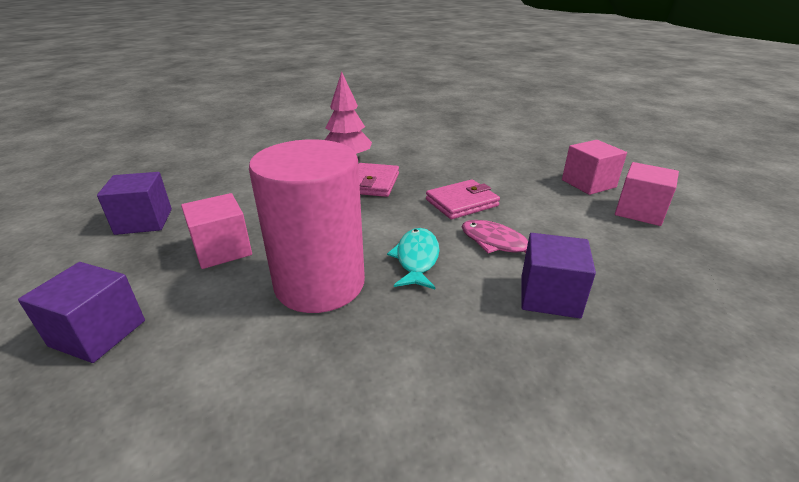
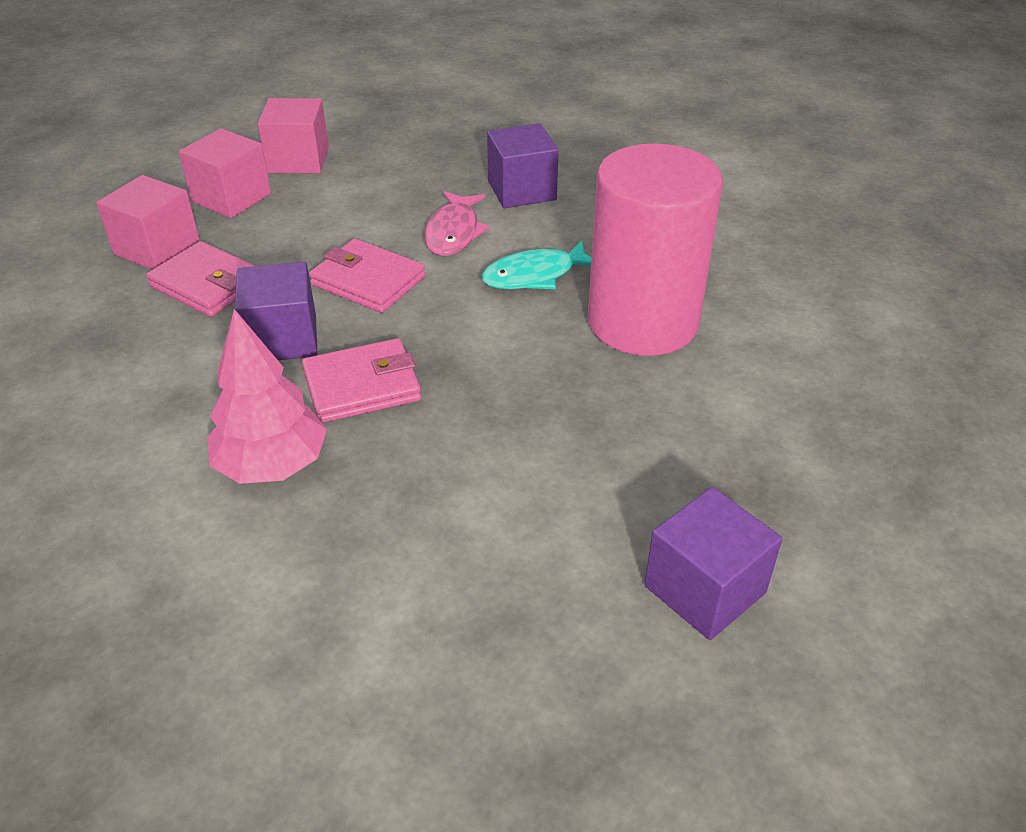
camera: 120 degrees left, 10 degrees up
purple cube [18,262,145,363] -> purple cube moved to [235,262,318,360]
pink cube [181,193,252,269] -> pink cube moved to [96,175,200,270]
none -> pink wallet [146,241,255,317]

